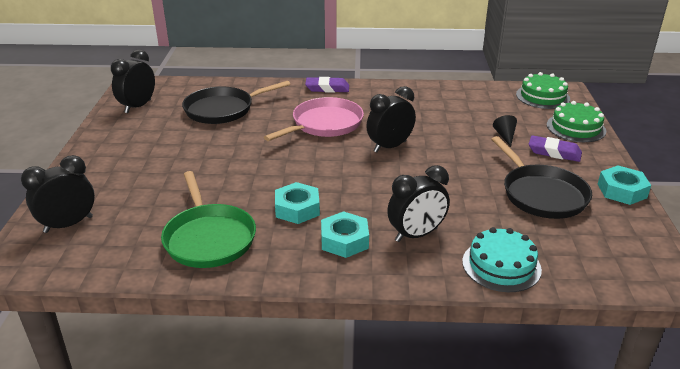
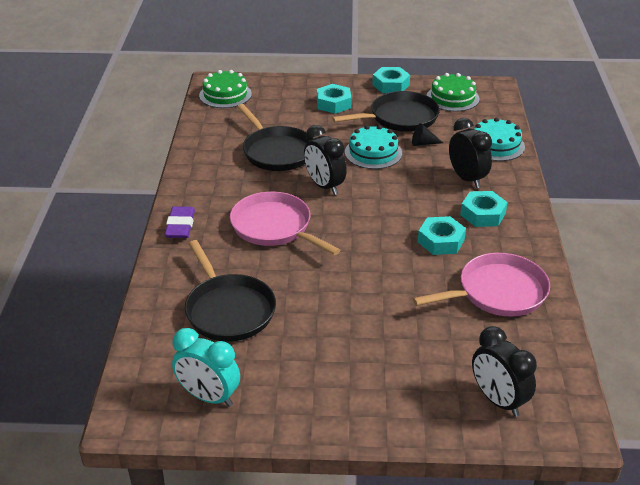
camera: 90 degrees left, 5 degrees up
black clock [111,50,155,113] -> turquoise clock [172,328,240,407]
green pan [161,171,256,268] -> pink pan [413,253,550,316]
black cone [493,115,517,147] -> black cone moved to [412,123,443,146]
purple eraser [529,135,582,162] -> turquoise nut [317,84,352,114]
green cake [547,101,606,142] -> green cake moved to [427,73,479,111]
none -> black pan [237,104,313,171]
none -> turquoise cake [345,125,402,169]

